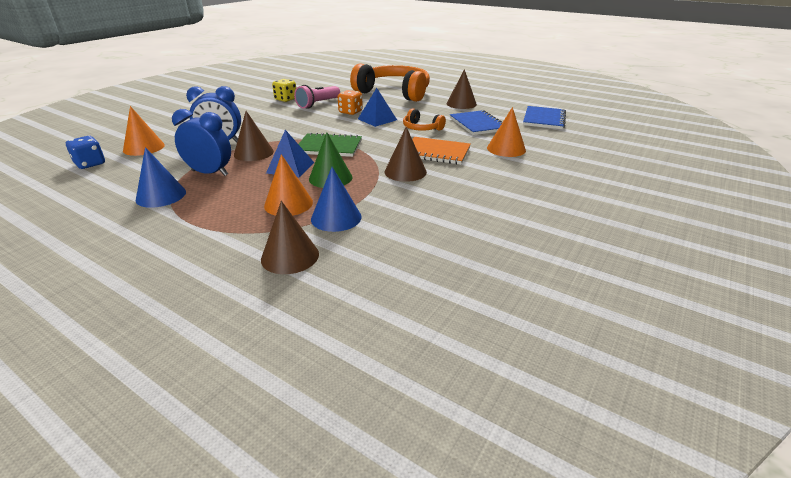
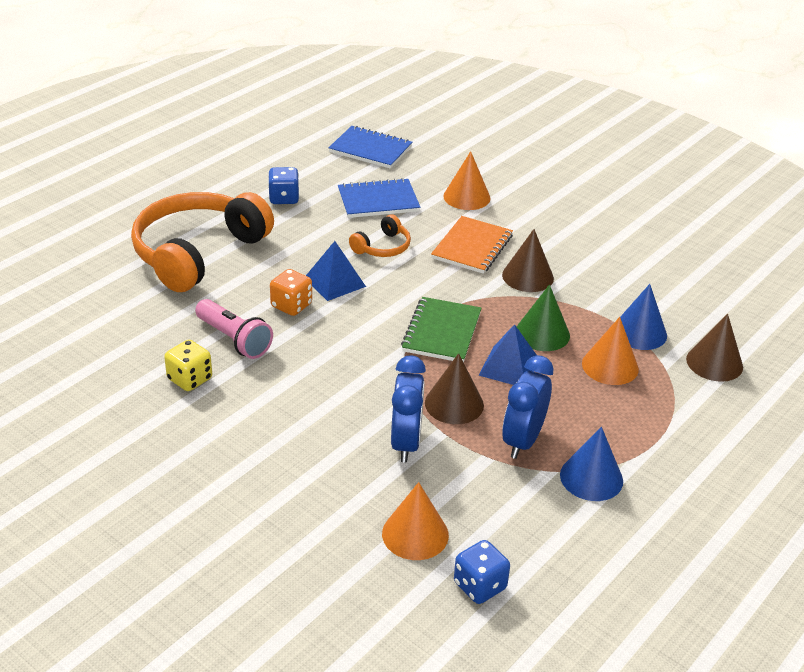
camera: 85 degrees left, 5 degrees up
brown cone [446,69,477,109] -> blue dice [268,167,299,204]

